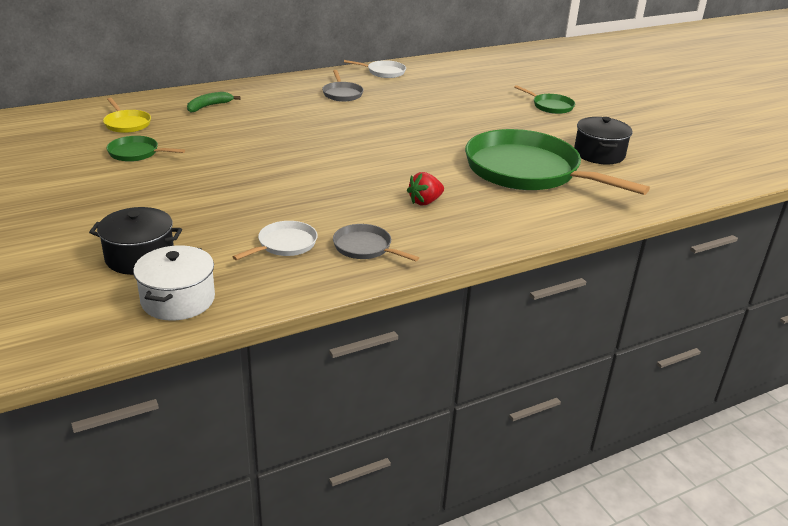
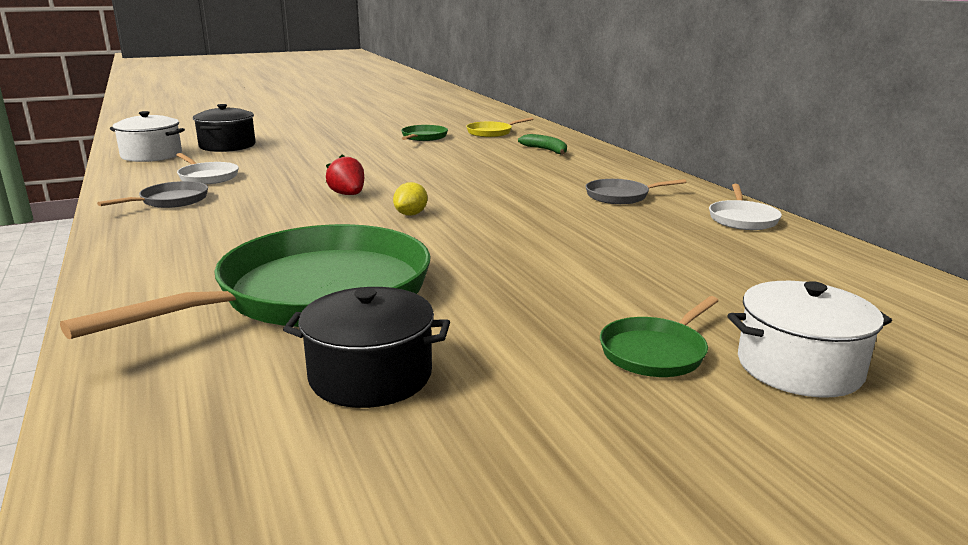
camera: 95 degrees right, 10 degrees down
red strawberry [407,172,444,205] -> red strawberry moved to [326,154,364,195]
none -> yellow lemon [393,182,428,216]
none -> white pot [727,281,892,398]

